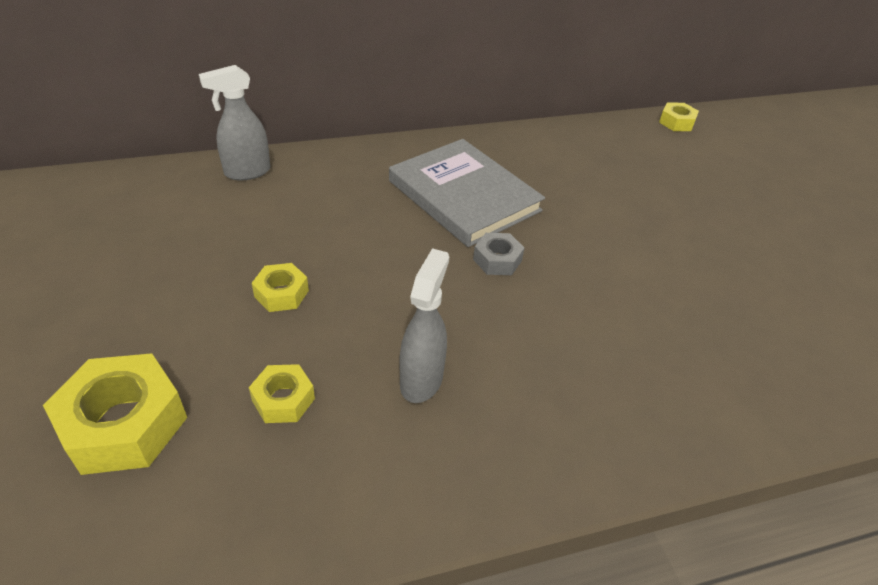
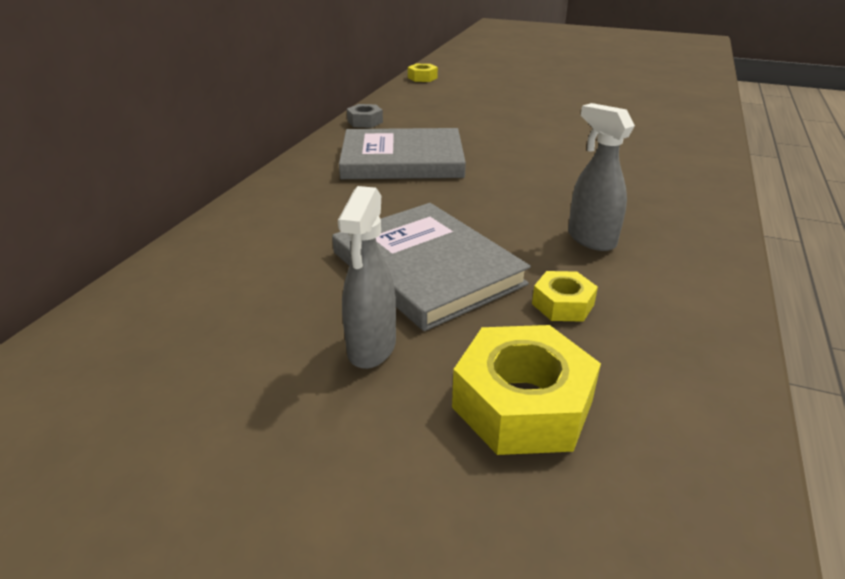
camera: 50 degrees left, 10 degrees down
grey spray bottle [199,65,271,180] -> grey spray bottle moved to [338,186,396,369]
yellow nut [252,263,309,312] -> grey book [332,203,531,331]
grey nut [473,233,524,275] -> grey nut moved to [347,104,383,128]

